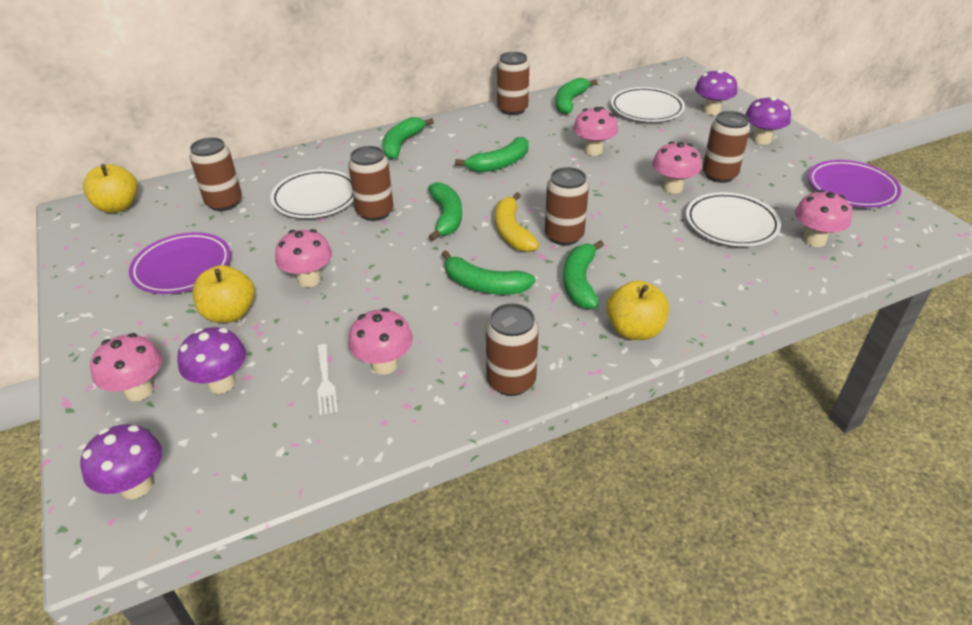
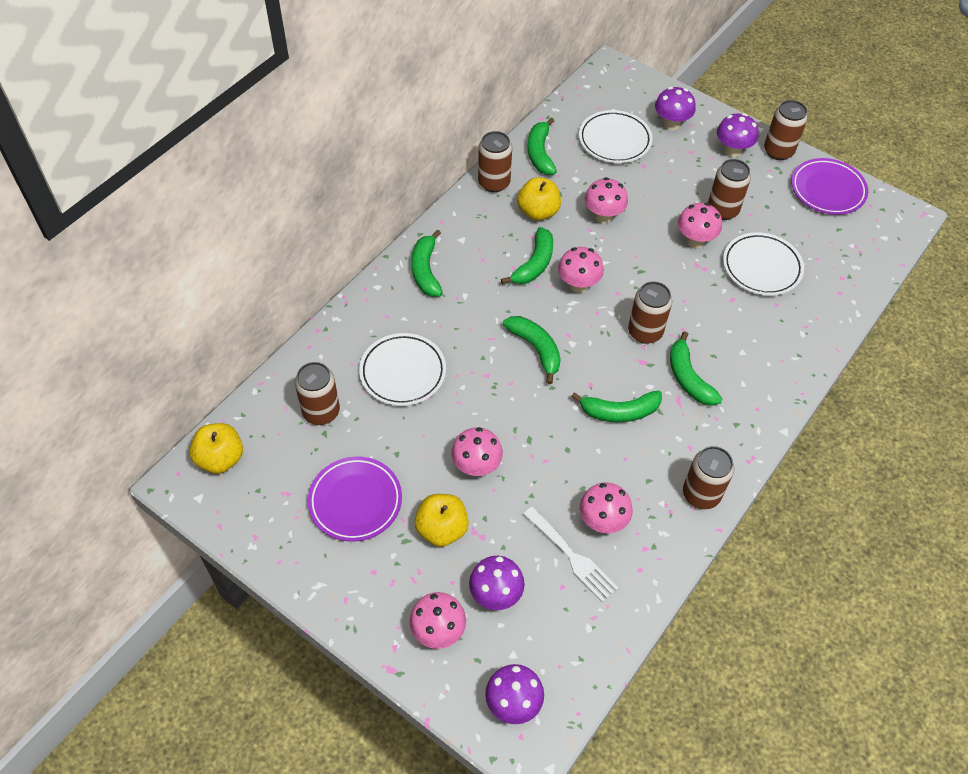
camera: 30 degrees left, 15 degrees up
white fork [317,344,338,415] -> white fork [523,507,618,602], size x1.54
brown can [348,146,393,221] -> brown can moved to [764,100,808,160]
yellow banana [495,192,539,252] -> none
yellow apple [606,280,669,340] -> yellow apple moved to [517,177,561,221]
pink mushroom [795,190,852,247] -> pink mushroom moved to [558,247,604,293]

